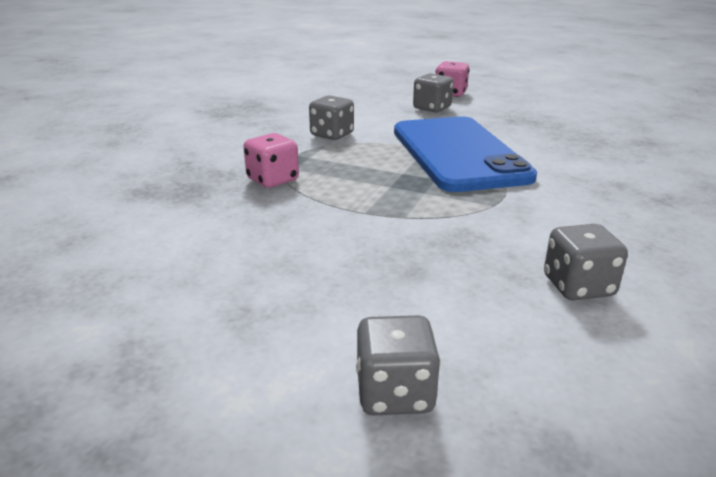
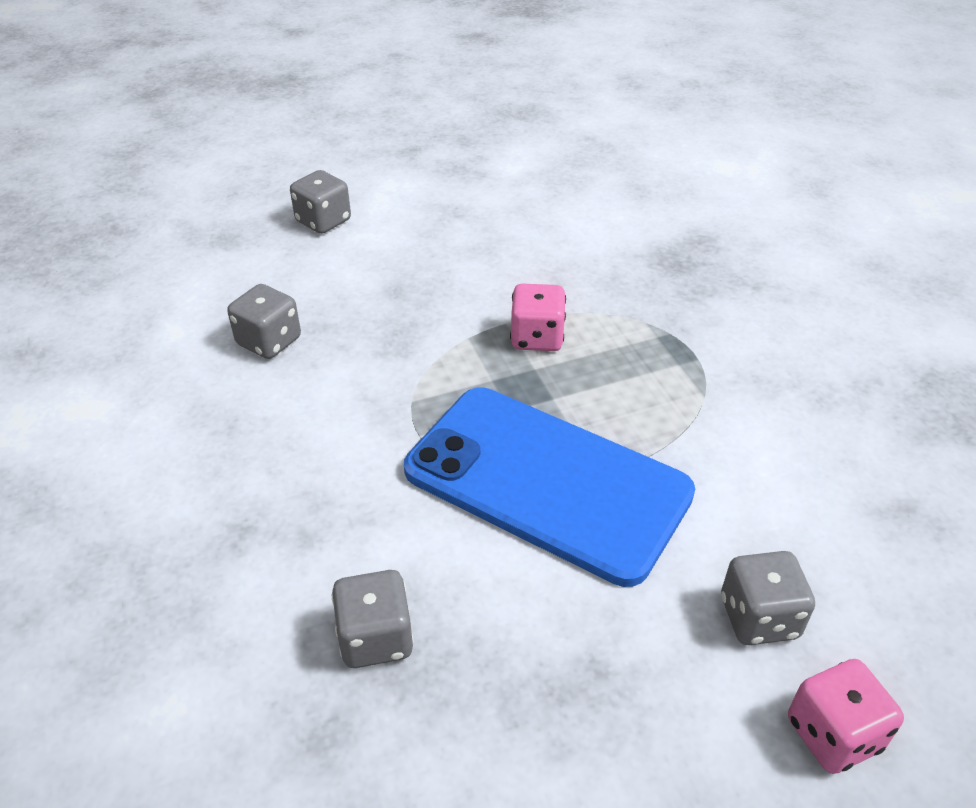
camera: 135 degrees right, 15 degrees up
pink dice [243,133,299,188] -> pink dice moved to [510,283,566,351]
grey dice [309,95,354,140] -> grey dice moved to [332,570,414,668]

